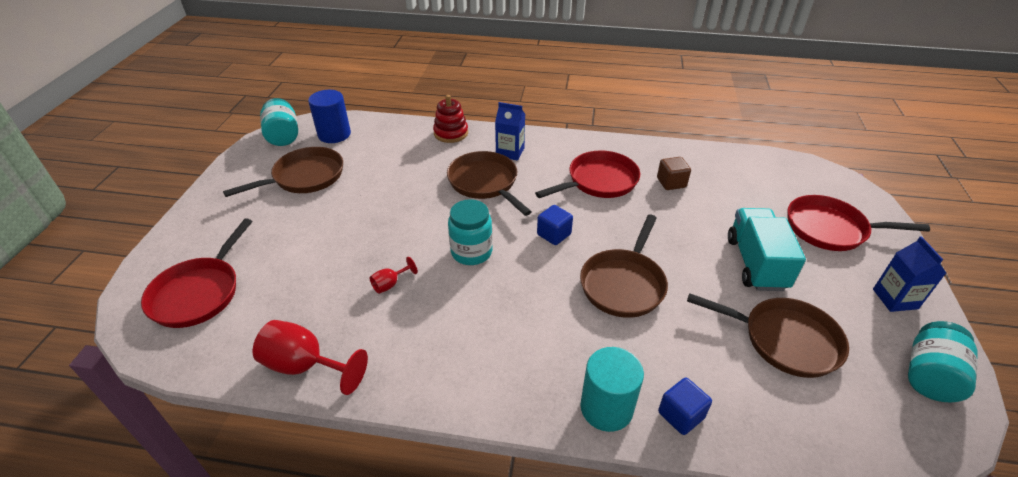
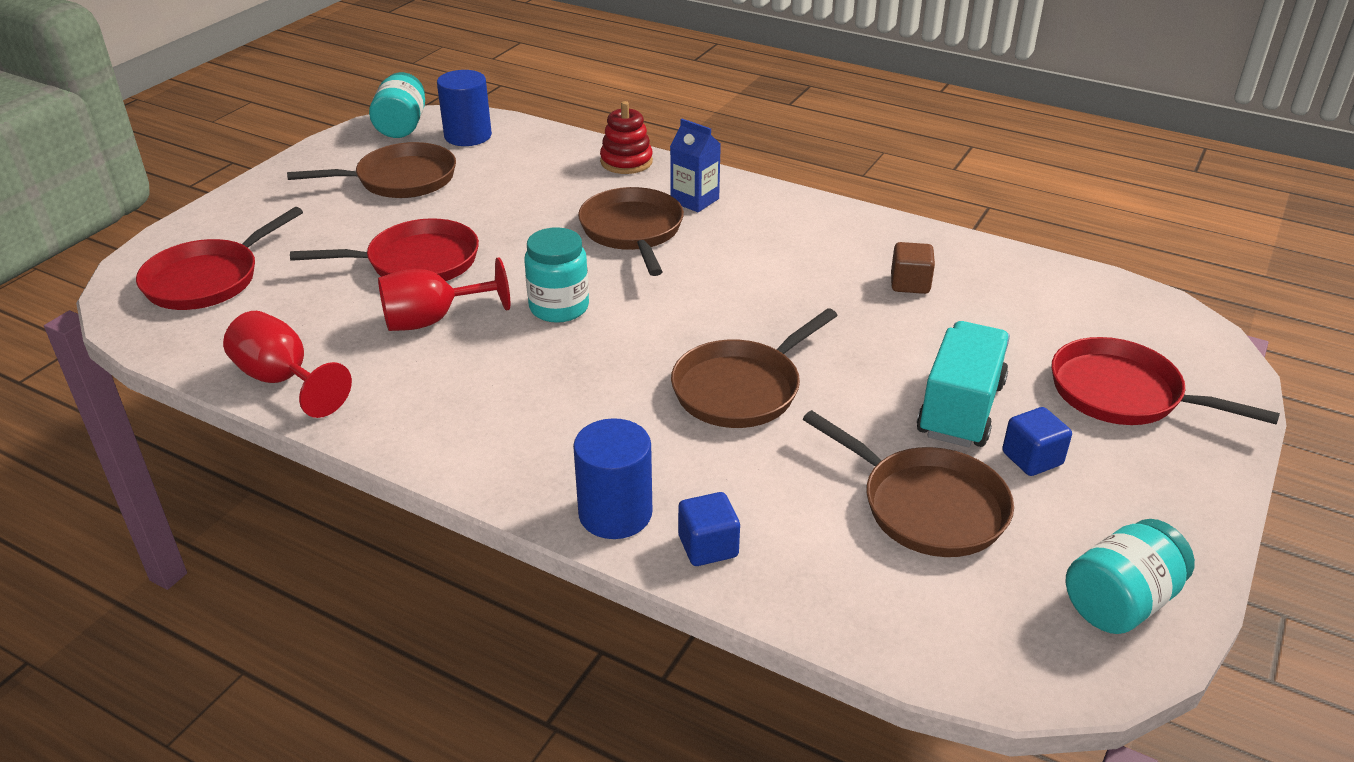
camera: 20 degrees right, 5 degrees down
red goblet [369,257,418,294] -> red goblet [378,257,510,331], size x2.00
red pan [535,150,640,198] -> red pan moved to [290,218,479,281]
blue cube [537,205,573,245] -> blue cube moved to [1002,407,1072,476]
turquoise cylinder [580,347,644,432] -> blue cylinder [573,418,652,539]
blue carton [873,236,946,312] -> none

